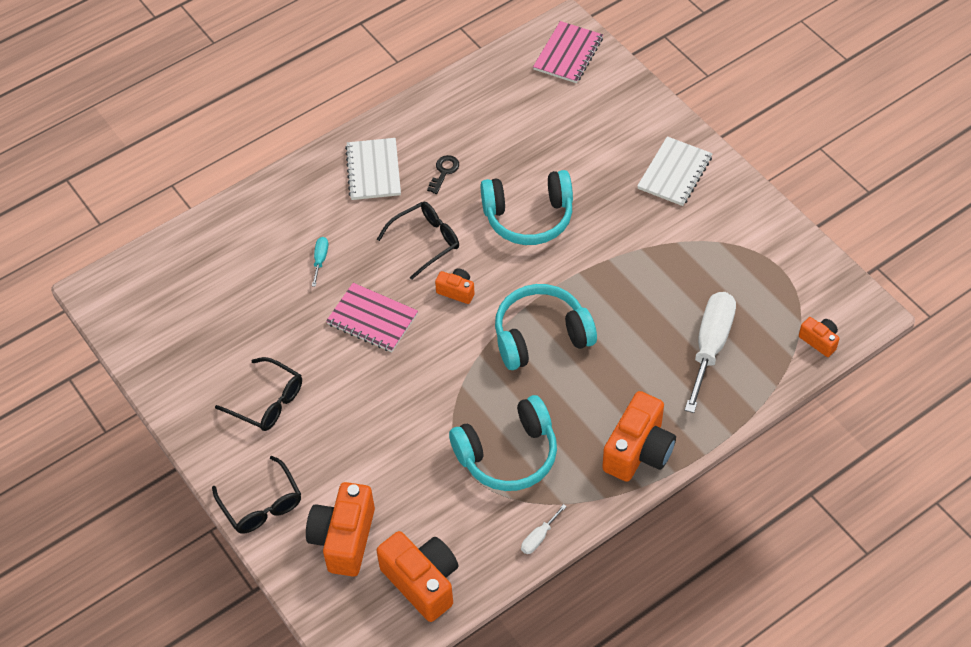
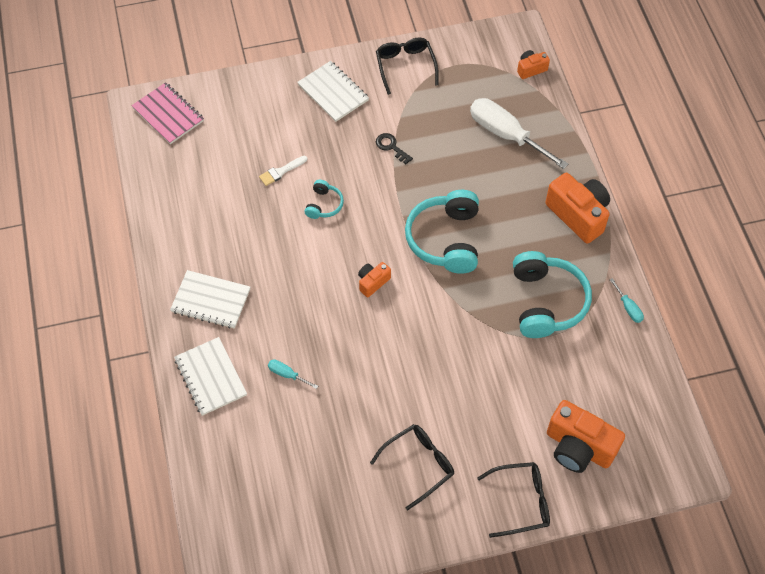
camera: 70 degrees left, 5 degrees up
pink notebook [326,283,418,352] -> none
orange camera [376,531,458,622] -> none
black glasses [377,202,459,280] -> black glasses moved to [376,37,439,95]
black key [427,155,459,194] -> black key moved to [376,133,413,164]
turquoise headphones [480,170,573,245] -> turquoise headphones [305,180,344,219], size x0.49
white screwdriver [521,504,567,554] -> turquoise screwdriver [609,278,644,323]
none -> white notebook [174,337,247,416]
none -> white brush [259,156,307,186]

